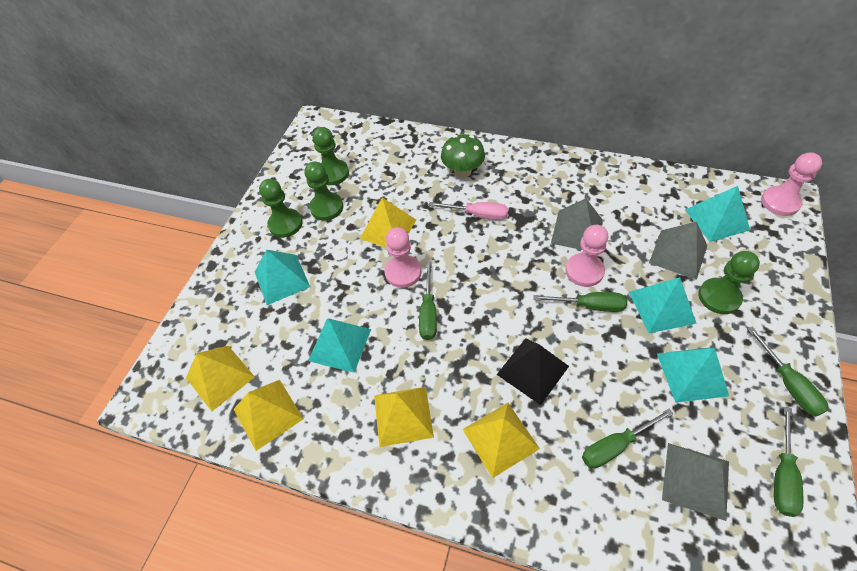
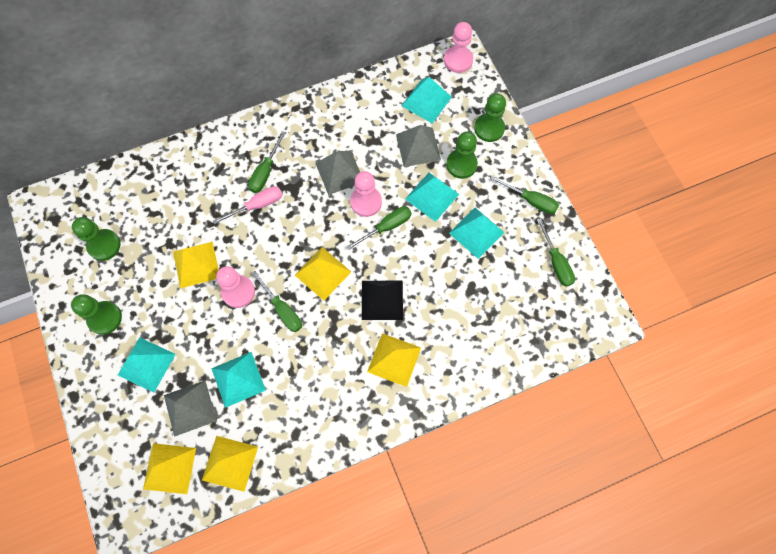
camera: 45 degrees left, 15 degrees up
green pawn [305,161,343,221] -> green pawn moved to [474,93,506,142]
yellow pyramid [374,387,434,447] -> yellow pyramid moved to [295,247,351,301]
green mushroom [441,134,485,178] -> none
green screwdriver [582,409,674,468] -> green screwdriver moved to [248,131,286,193]
grey pyramid [662,443,729,521] -> grey pyramid moved to [164,381,217,437]

